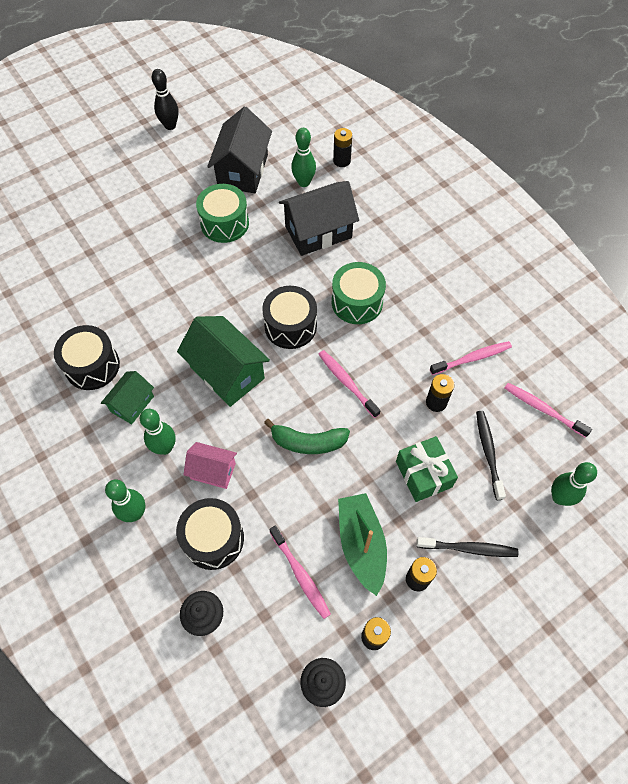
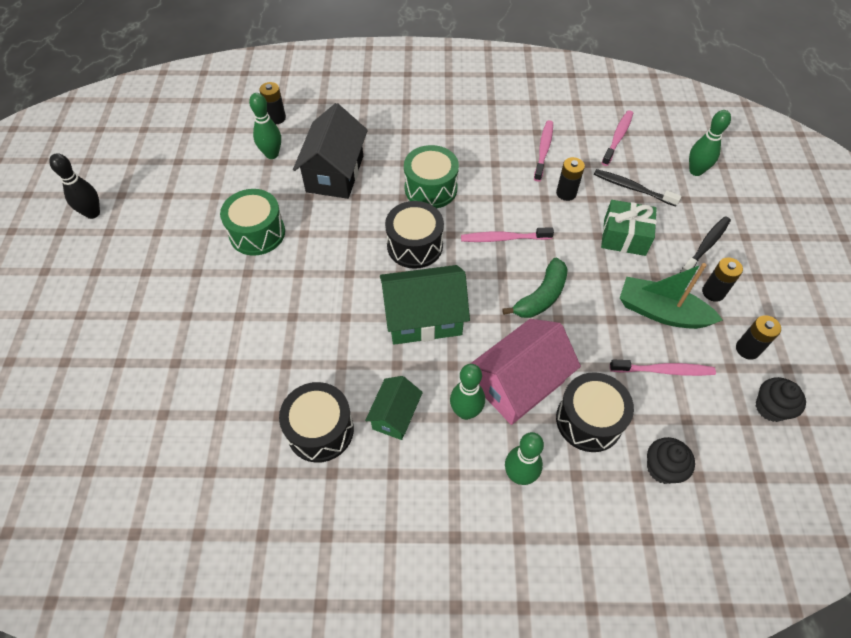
camera: 55 degrees left, 5 degrees down
green house [101,371,154,424] -> green house turned 45 degrees clockwise [365,376,423,440]
pink house [183,442,237,489] -> pink house [470,319,581,425], size x1.74
black house [207,106,272,193] -> none
pink toothbrush [505,383,592,438] -> pink toothbrush turned 135 degrees clockwise [602,110,633,166]

